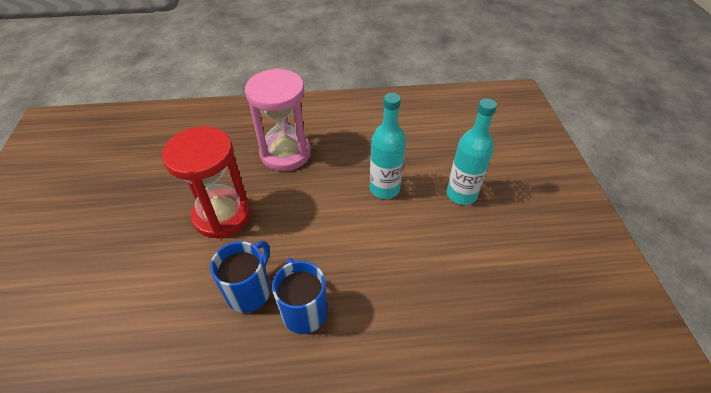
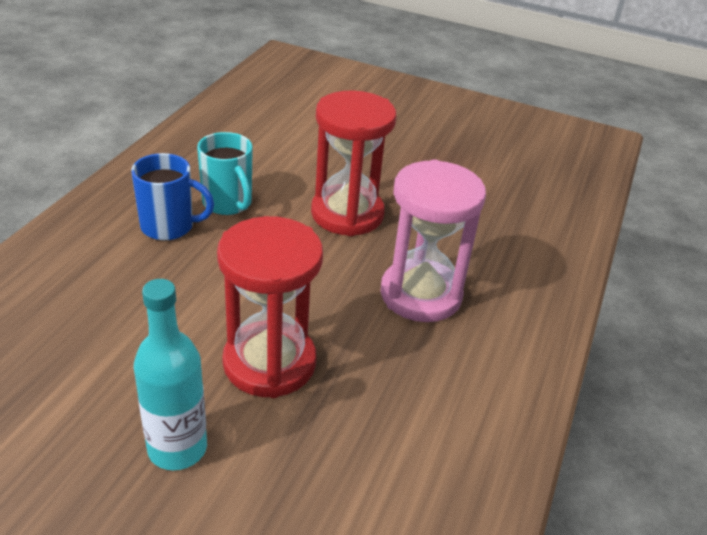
camera: 115 degrees right, 10 degrees down
blue mug [210,241,270,313] -> turquoise mug [197,132,253,215]
turquoise bottle [370,93,406,199] -> red hourglass [217,216,323,398]

